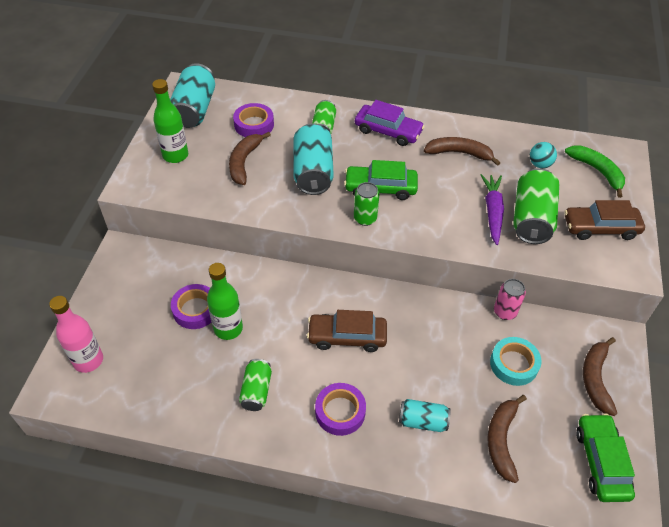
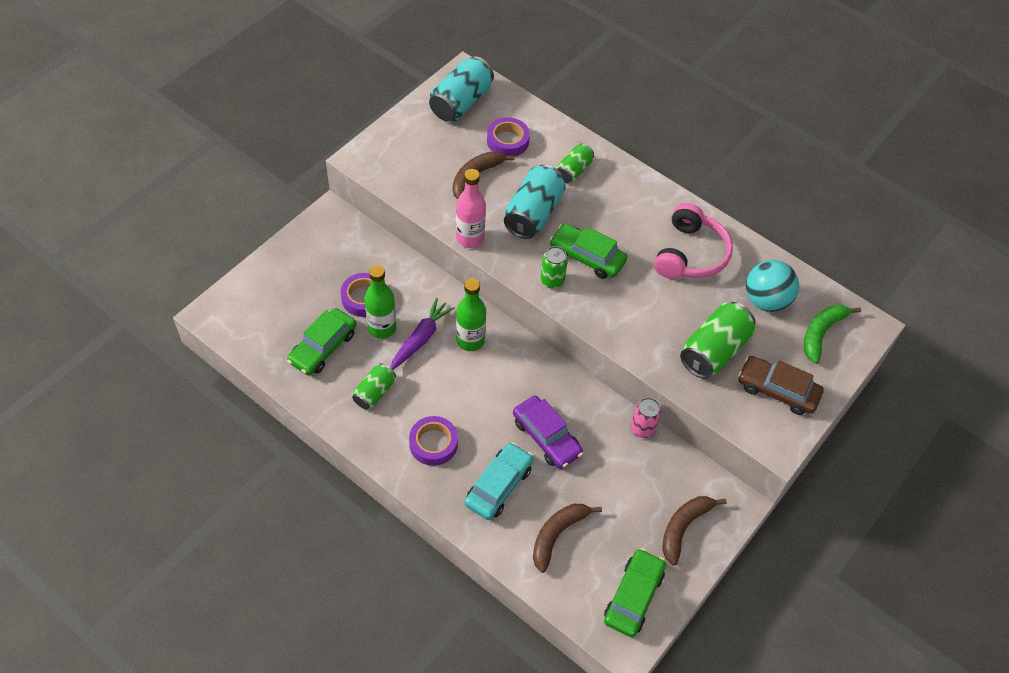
camera: 25 degrees right, 5 degrees up
pink bottle [49,296,103,373] -> pink bottle moved to [456,169,486,248]
green bottle [152,79,188,163] -> green bottle moved to [456,278,486,351]
brown car [307,310,387,352] -> none
purple car [355,100,425,146] -> purple car moved to [513,396,583,469]
turquoise can [399,399,451,432] -> turquoise car [465,442,533,520]
brown banana [424,137,500,166] -> pink headphones [654,203,733,279]
purple carrot [481,174,504,245] -> purple carrot moved to [390,298,455,370]
turquoise tape [490,337,542,386] -> none
turquoise ball [530,142,557,168] -> turquoise ball [746,260,799,312], size x1.76
green banana [565,145,625,198] -> green banana turned 135 degrees counterclockwise [804,305,861,364]
none -> green car [287,308,357,375]

